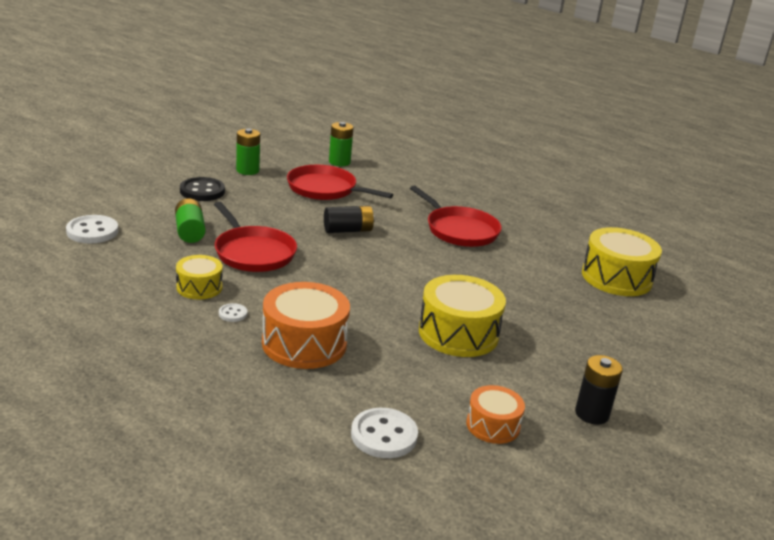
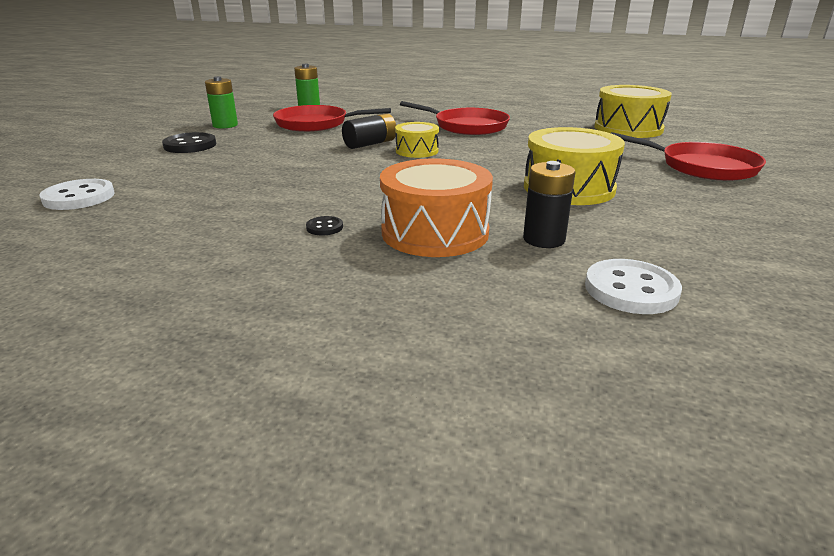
camera: 20 degrees left, 0 degrees up
green battery [175,198,205,243] -> none
yellow drum [176,255,223,299] -> yellow drum moved to [395,122,439,158]
red pan [214,202,297,272] -> red pan moved to [611,132,766,181]
white button [219,303,247,322] -> black button [306,216,343,235]
orange drum [466,385,525,444] -> none
black battery [575,355,623,425] -> black battery moved to [523,161,575,248]

